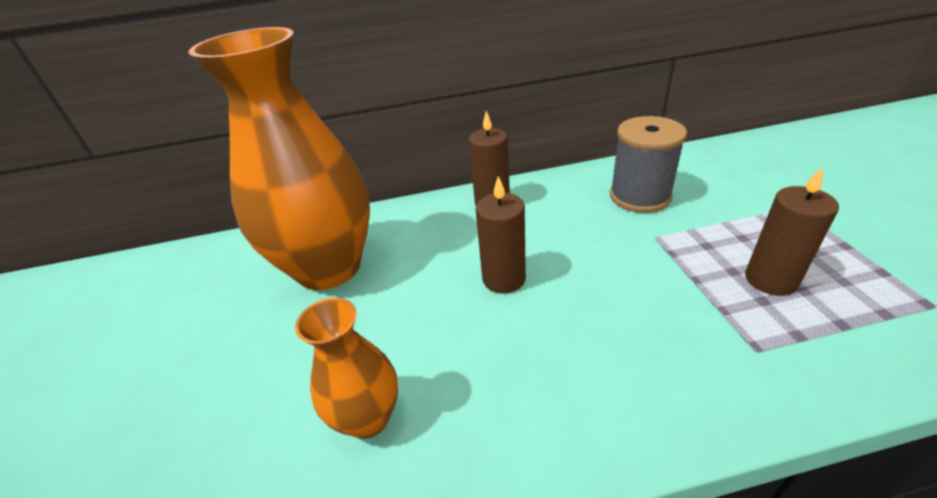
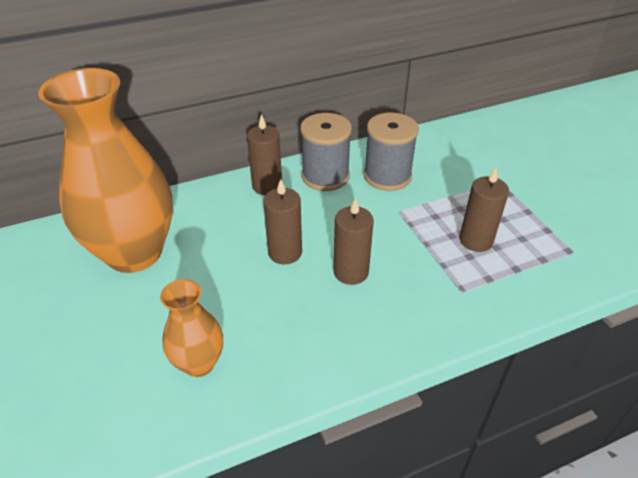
camera: 15 degrees left, 5 degrees up
none -> grey spool [300,113,352,191]
none -> brown candle [334,198,374,285]

